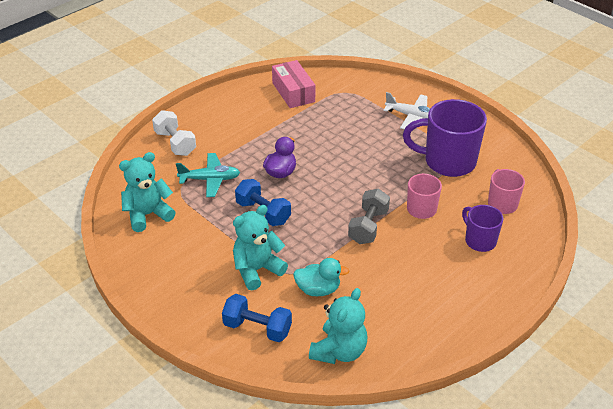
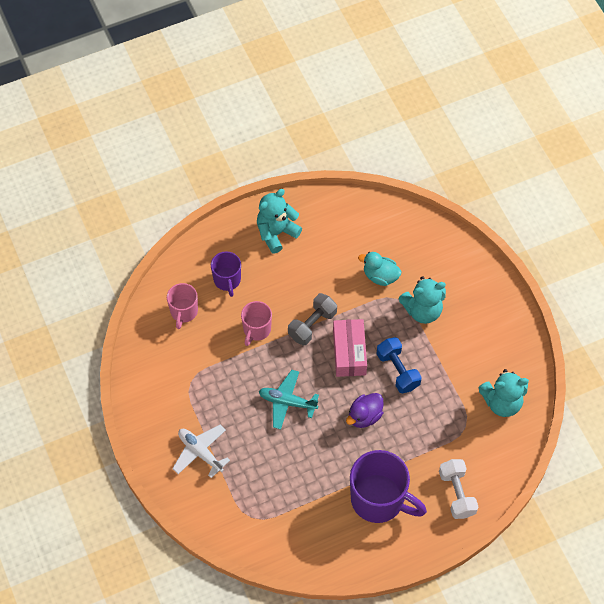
camera: 160 degrees left, 20 degrees up
turquoise plane [176,153,240,197] -> turquoise plane moved to [259,370,319,430]
blue dumbbell [222,294,292,342] -> none
pink box [272,60,315,108] -> pink box moved to [333,319,367,377]
turquoise teddy bear [309,288,367,364] -> turquoise teddy bear moved to [257,189,302,254]
purple mug [403,99,487,177] -> purple mug moved to [350,450,427,523]

